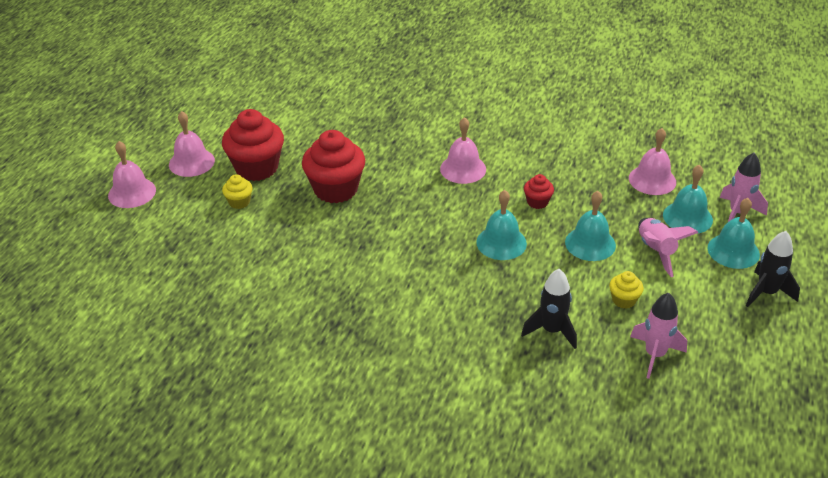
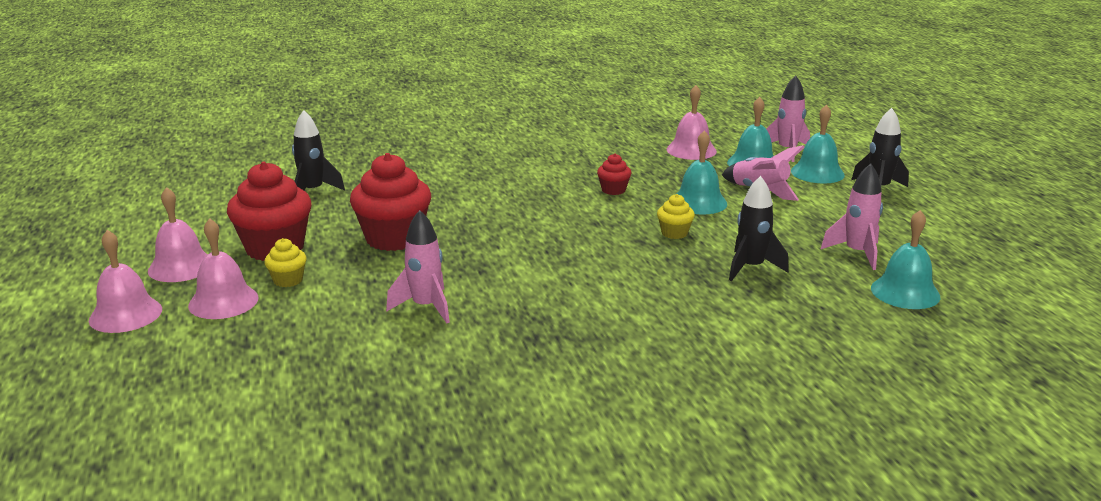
camera: 35 degrees left, 15 degrees down
pink bell [440,117,486,184] -> pink bell moved to [188,218,259,319]
turquoise bell [476,190,527,260] -> turquoise bell moved to [871,210,940,309]
yellow cupcake [609,271,644,309] -> yellow cupcake moved to [657,194,695,239]
none -> black rocket [292,110,345,191]
none -> pink rocket [386,210,450,323]

